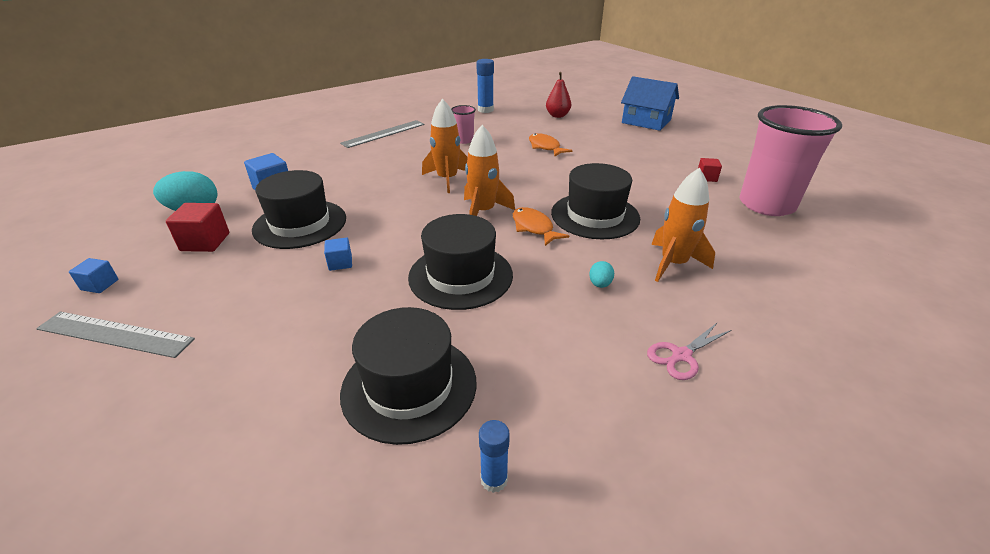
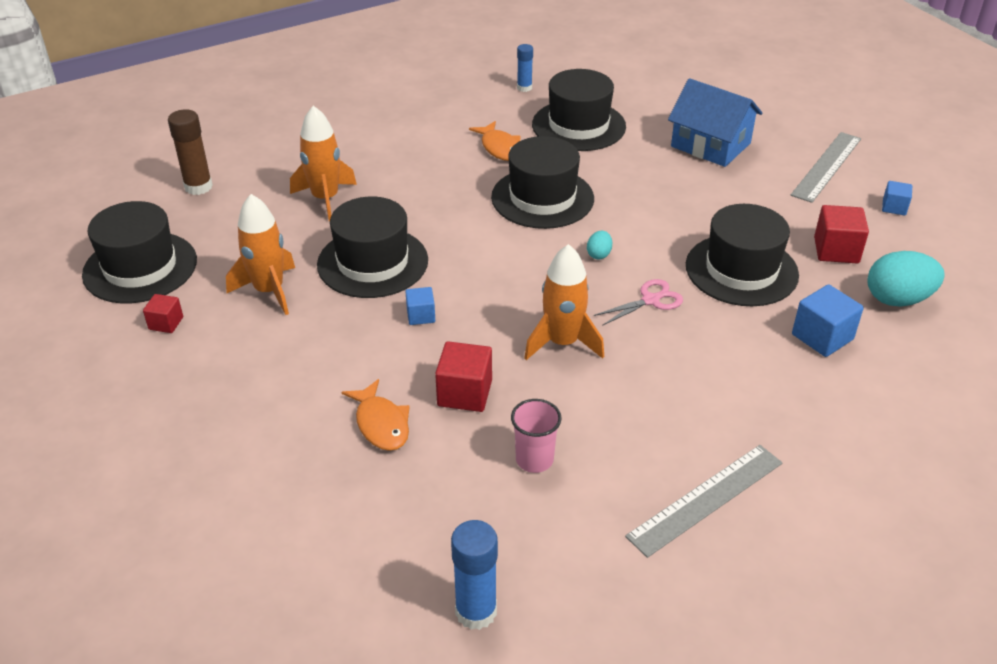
camera: 175 degrees left, 5 degrees up
grey ruler [36,312,195,358] -> grey ruler turned 75 degrees counterclockwise [791,132,861,203]
blue cube [324,238,352,271] -> blue cube moved to [405,287,435,325]
orange rocket [464,125,515,216] -> orange rocket moved to [226,194,295,315]
orange fish [513,207,569,246] -> orange fish moved to [469,121,520,161]
red pear [546,72,571,118] -> none
turquoise egg [589,261,614,288] -> turquoise egg moved to [587,231,612,260]
blue house [621,76,679,131] -> blue house moved to [668,78,762,167]
pink scissors [647,322,731,380] -> pink scissors moved to [594,279,683,326]
pink cup [740,105,842,216] -> black hat [82,201,197,303]
none -> brown glue stick [168,109,213,195]
none -> red cube [435,341,492,412]

